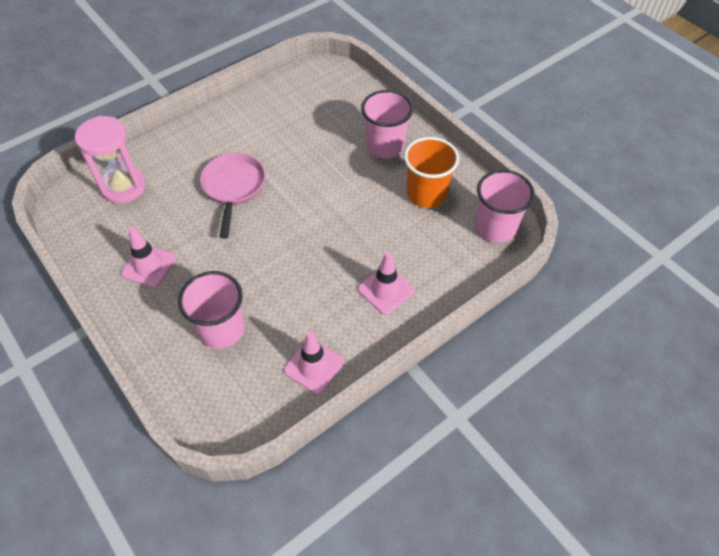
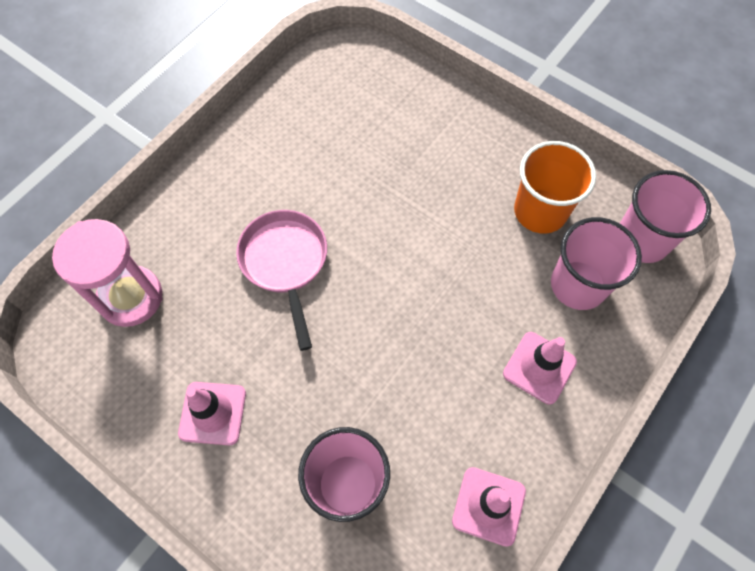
camera: 15 degrees left, 10 degrees up
pink cup [361,90,413,158] -> pink cup moved to [551,217,642,310]

